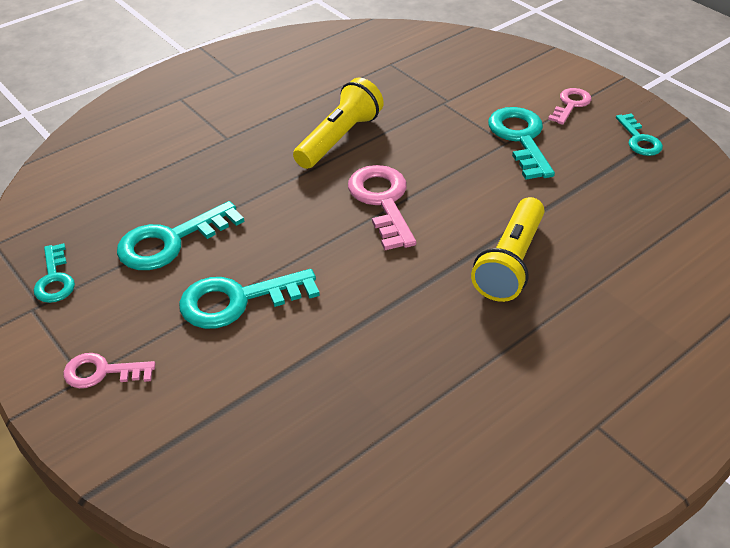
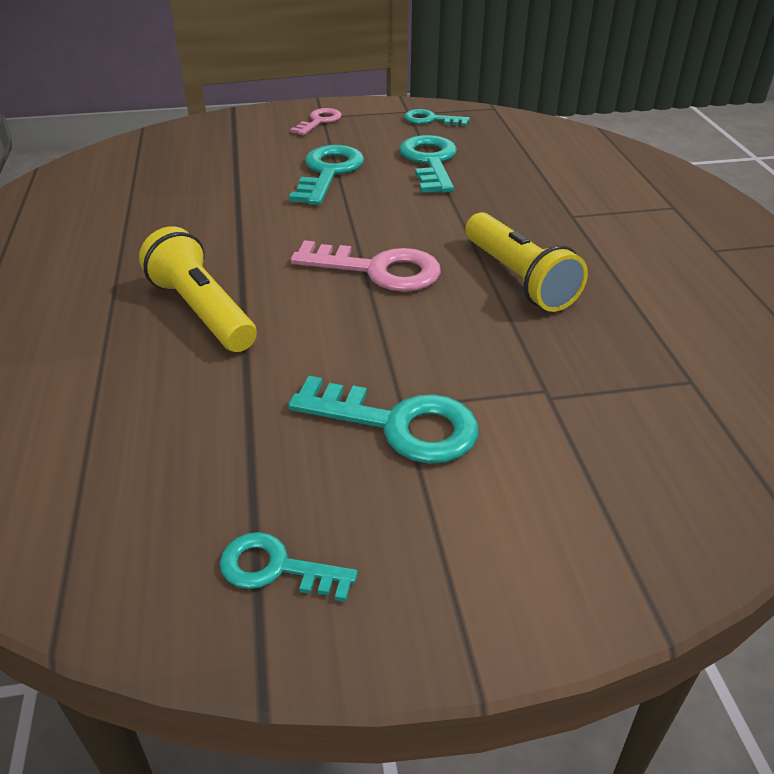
camera: 120 degrees right, 5 degrees down
pink key [548,88,591,125] -> none

